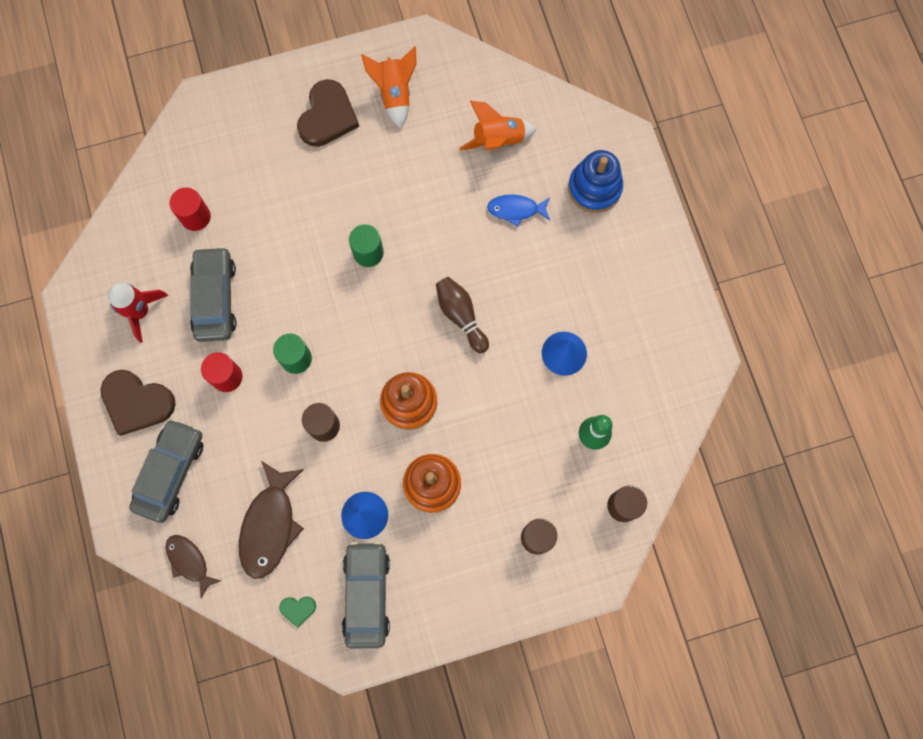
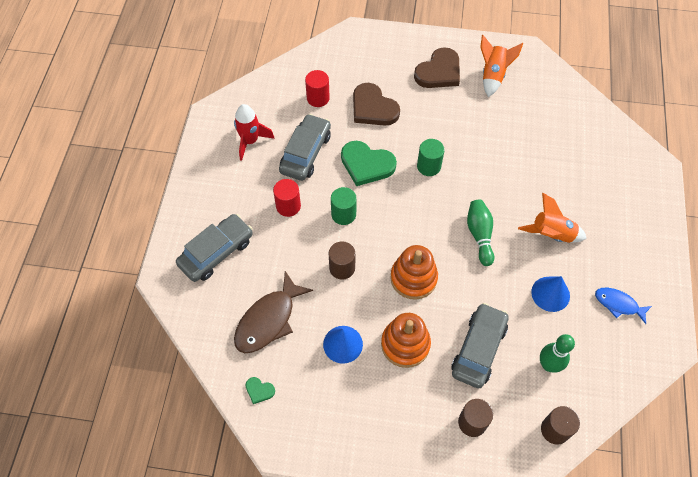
camera: 25 degrees right, 15 degrees down
brown heart [100,370,176,436] -> brown heart moved to [353,83,400,126]
brown fish [166,535,221,598] -> none
grey car [342,541,390,649] -> grey car moved to [451,303,509,388]
brown bowling pin [436,277,489,353] -> green bowling pin [467,200,494,266]
orange rocket [460,101,536,151] -> orange rocket moved to [518,193,587,243]
blue fish [487,195,550,227] -> blue fish moved to [595,288,652,324]
blue stacking toy [568,150,623,213] -> none
none -> green heart [341,141,397,186]

